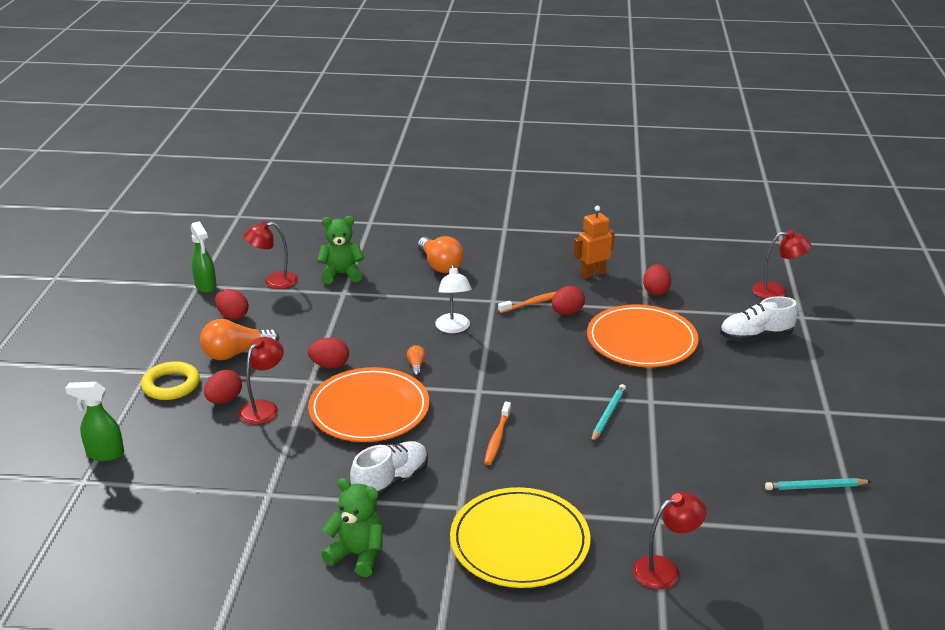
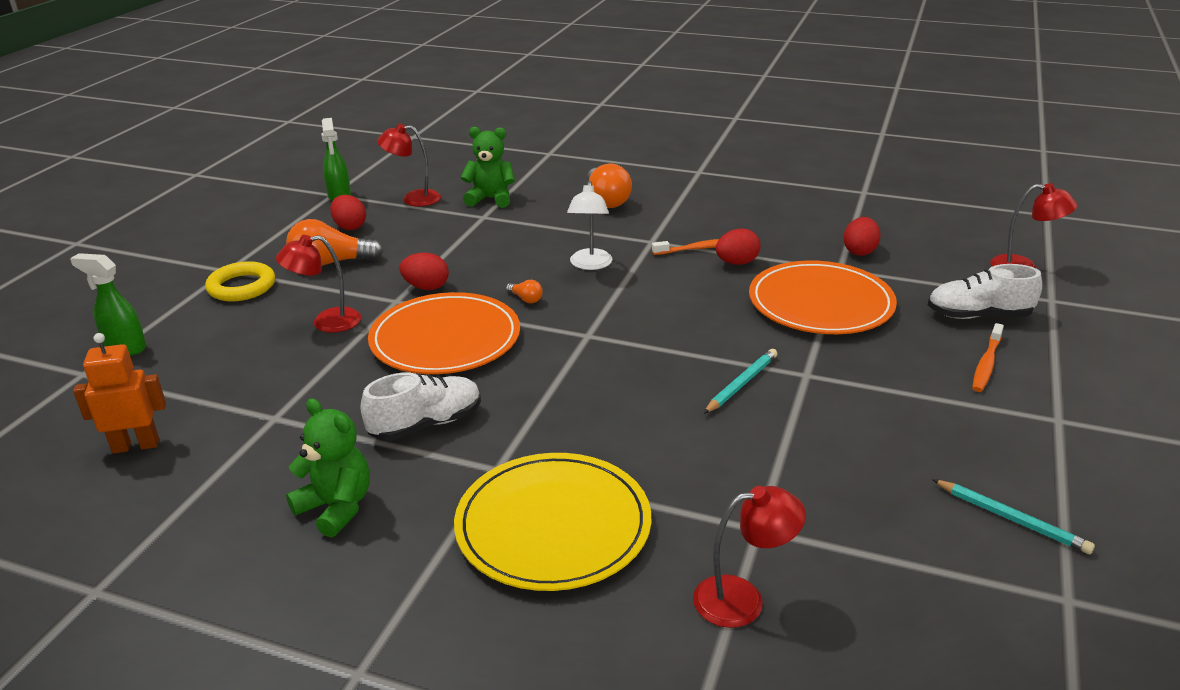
camera: 15 degrees right, 0 degrees up
red egg [204,370,242,404] -> none
red lamp [239,337,284,424] -> red lamp turned 150 degrees counterclockwise [276,235,361,333]
orange light bulb [407,345,426,376] -> orange light bulb turned 120 degrees clockwise [506,280,543,303]
orange toothbrush [484,402,511,465] -> orange toothbrush moved to [972,323,1004,392]
orange robot [573,206,615,279] -> orange robot moved to [73,333,166,454]
turquoise pencil [765,478,872,490] -> turquoise pencil turned 150 degrees counterclockwise [932,479,1095,554]

